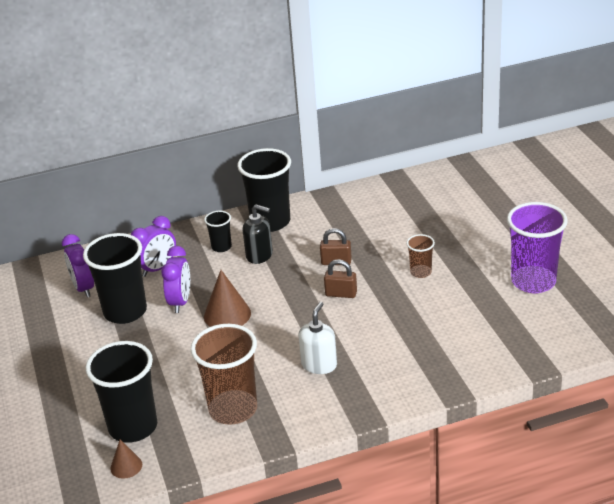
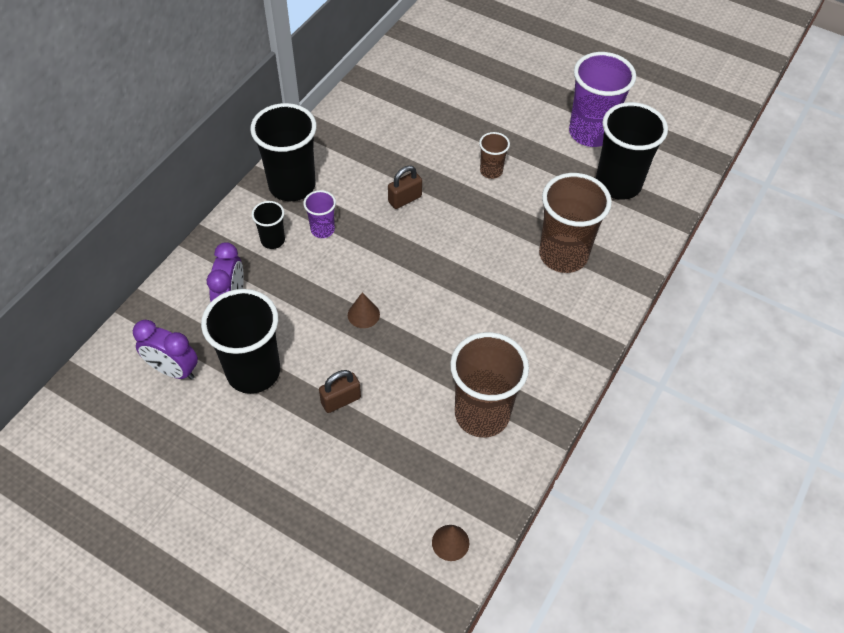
camera: 45 degrees left, 20 degrees up
black cup [86,341,157,443] -> black cup moved to [596,102,668,200]
purple clock [161,246,190,313] -> none
brown cone [204,270,251,327] -> brown cone [348,292,380,328], size x0.59
black soap dispenser [243,204,273,264] -> purple cup [303,190,336,238]
white soap dispenser [298,302,337,374] -> none
brown padlock [324,259,357,298] -> brown padlock moved to [319,370,361,413]
none -> brown cup [539,173,612,273]

